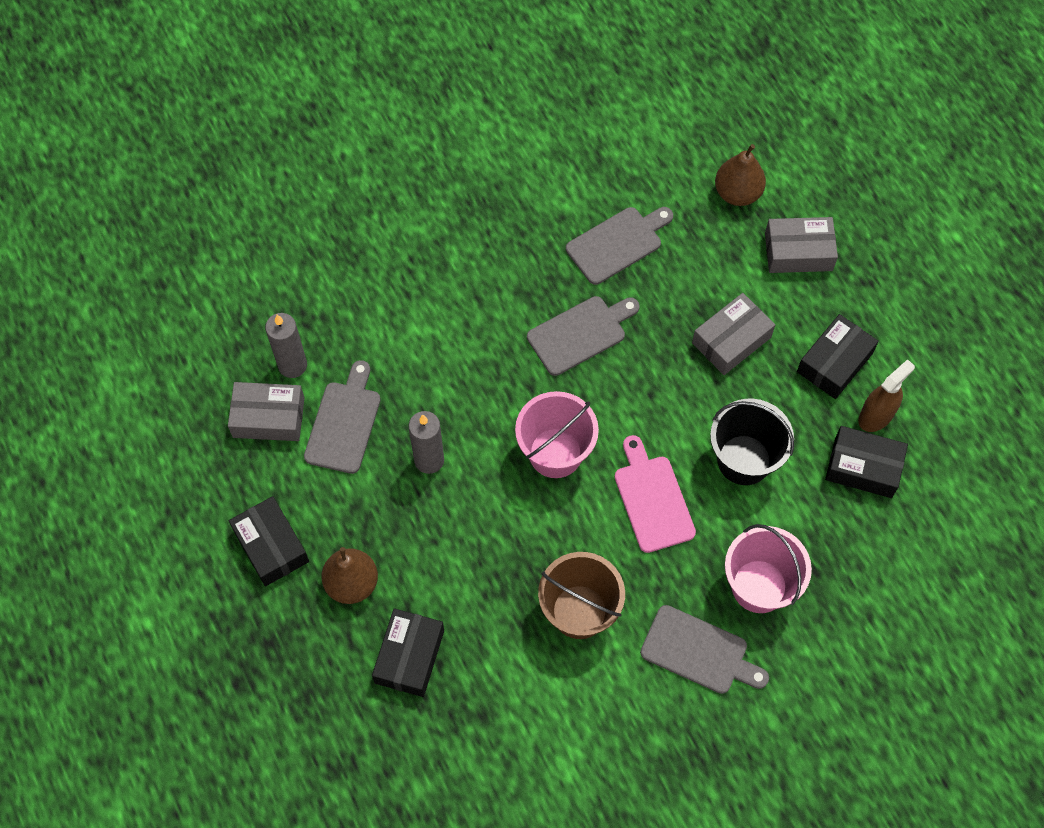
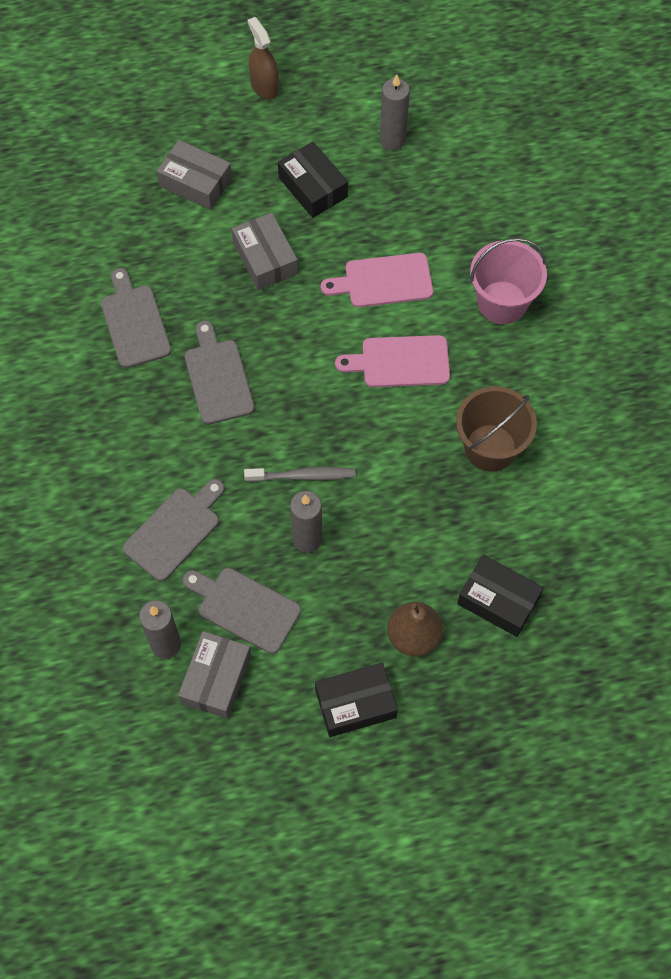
camera: 75 degrees left, 0 degrees up
pink bucket [515,391,599,478] -> none
grey cutting board [640,605,769,694] -> grey cutting board moved to [123,479,225,581]
black bucket [710,399,794,485] -> pink cutting board [321,253,433,307]
brown pear [715,144,766,206] -> none
grey box [765,217,838,273] -> grey box turned 75 degrees counterclockwise [157,140,232,210]
black box [825,426,908,498] -> none
brown spray bottle [858,359,915,432] -> brown spray bottle moved to [248,17,279,100]
none -> grey toothbrush [244,467,356,482]
none -> grey candle [380,74,410,150]

